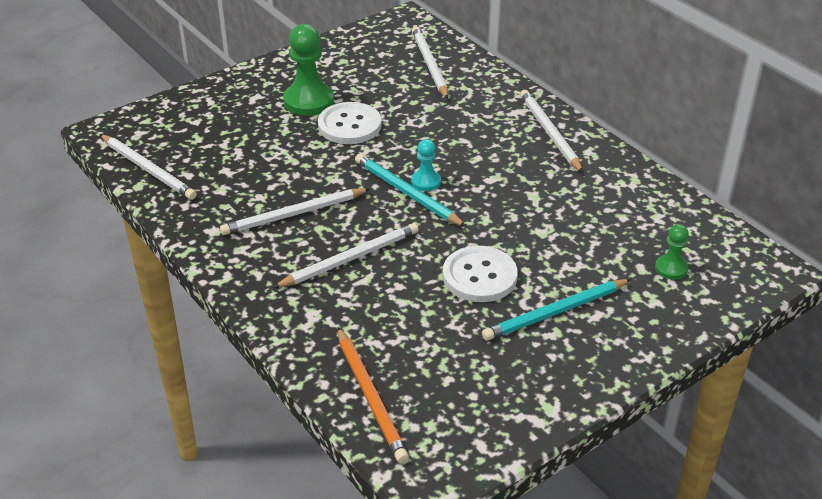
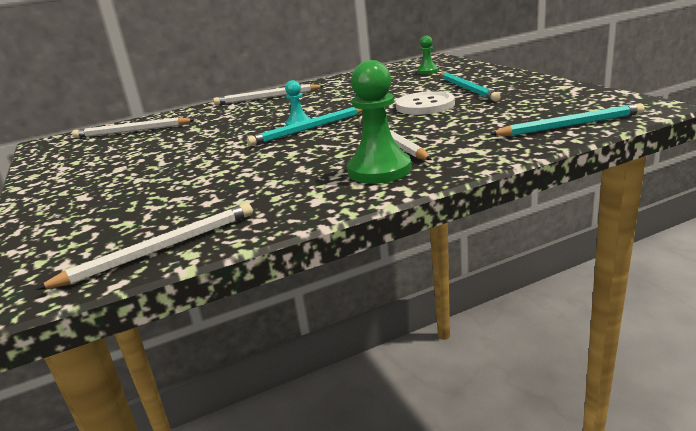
camera: 75 degrees left, 15 degrees down
white pencil [220,188,370,235] -> none
green pawn [283,24,334,116] -> green pawn moved to [347,60,412,184]
white button [318,102,382,144] -> none
orange pencil [338,327,409,463] -> turquoise pencil [490,103,645,136]

